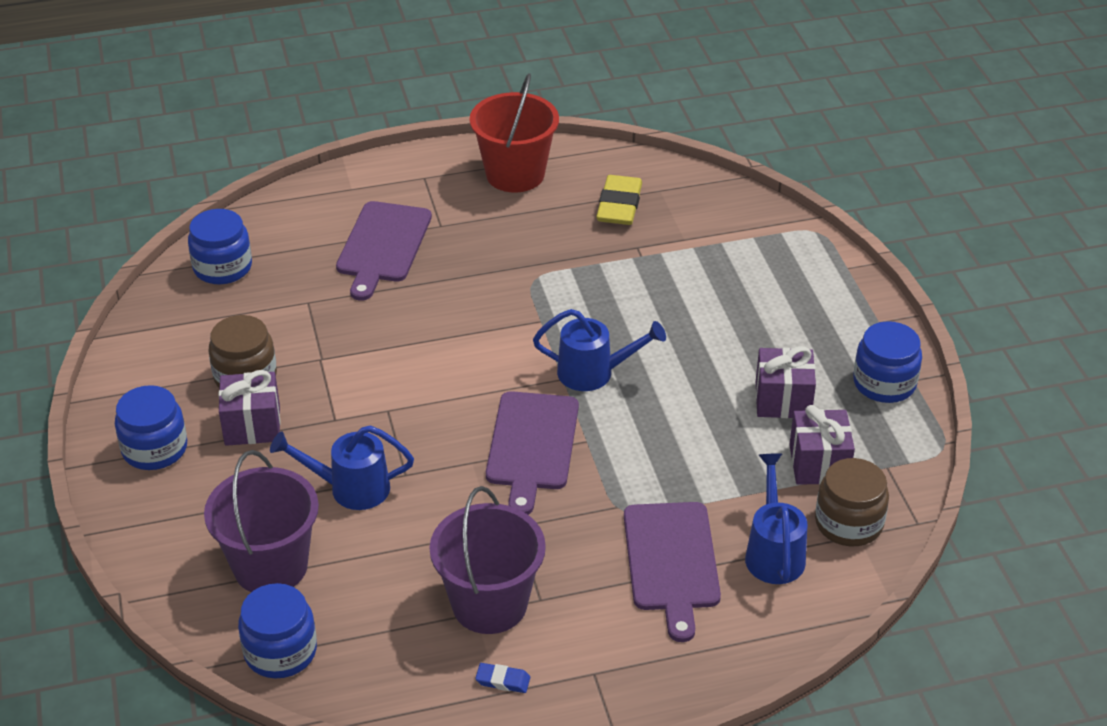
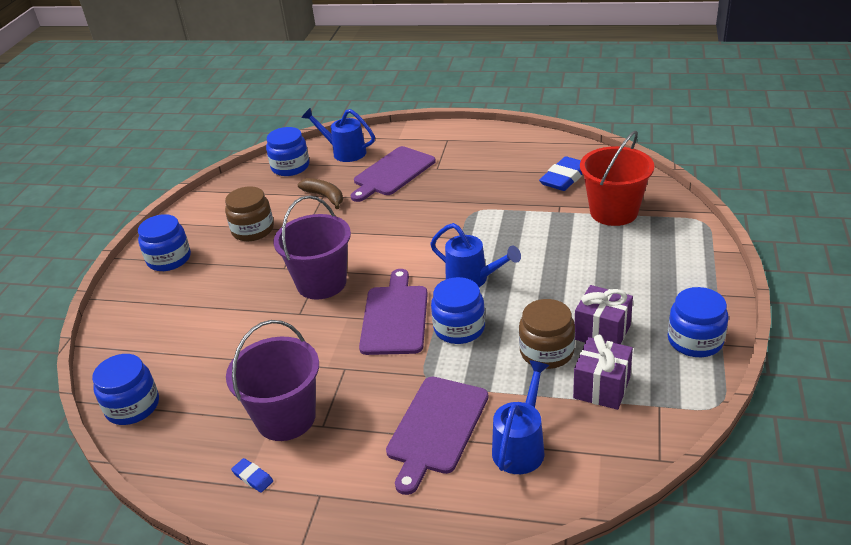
camera: 30 degrees right, 5 degrees down
purple bucket [204,450,319,592] -> purple bucket moved to [273,196,351,300]
purple gift [219,370,281,446] -> none
blue watering can [270,425,414,510] -> blue watering can moved to [302,108,375,162]
red bucket [470,73,559,192] -> red bucket moved to [580,130,654,226]
purple cutting board [486,391,579,515] -> purple cutting board turned 150 degrees clockwise [359,269,428,355]
yellow eraser [596,175,642,225] -> blue eraser [539,156,582,191]
brown jar [815,458,889,546] -> brown jar moved to [519,299,575,369]
none -> brown banana [298,178,343,209]
none -> blue jar [431,277,485,344]

